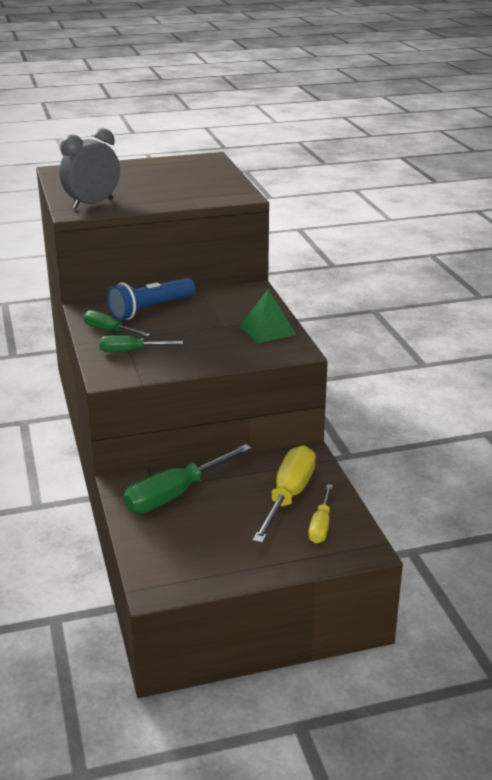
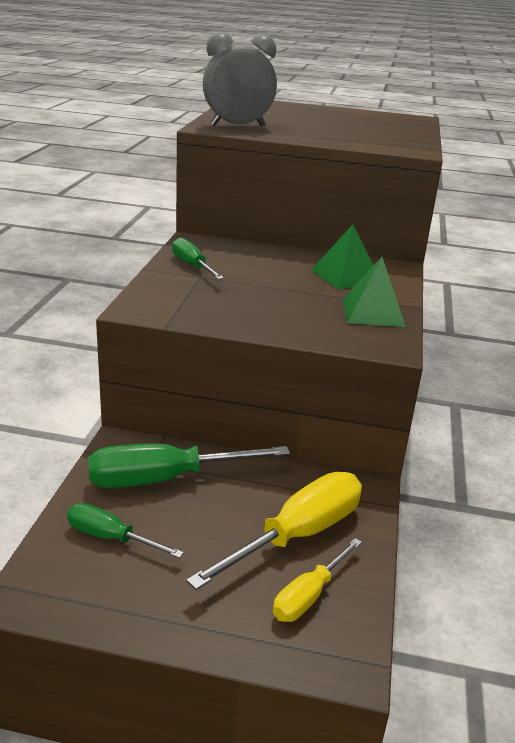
camera: 25 degrees right, 0 degrees up
green screwdriver [99,336,183,352] -> green screwdriver moved to [67,503,184,558]
blue flashlight [107,278,195,320] -> none
none -> green pyramid [311,225,374,290]

